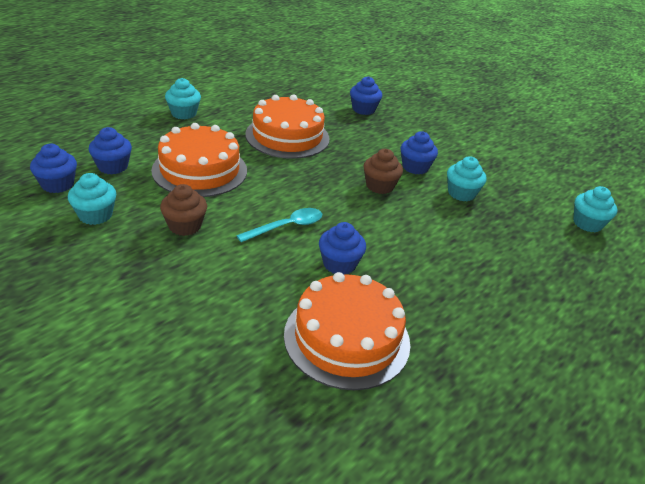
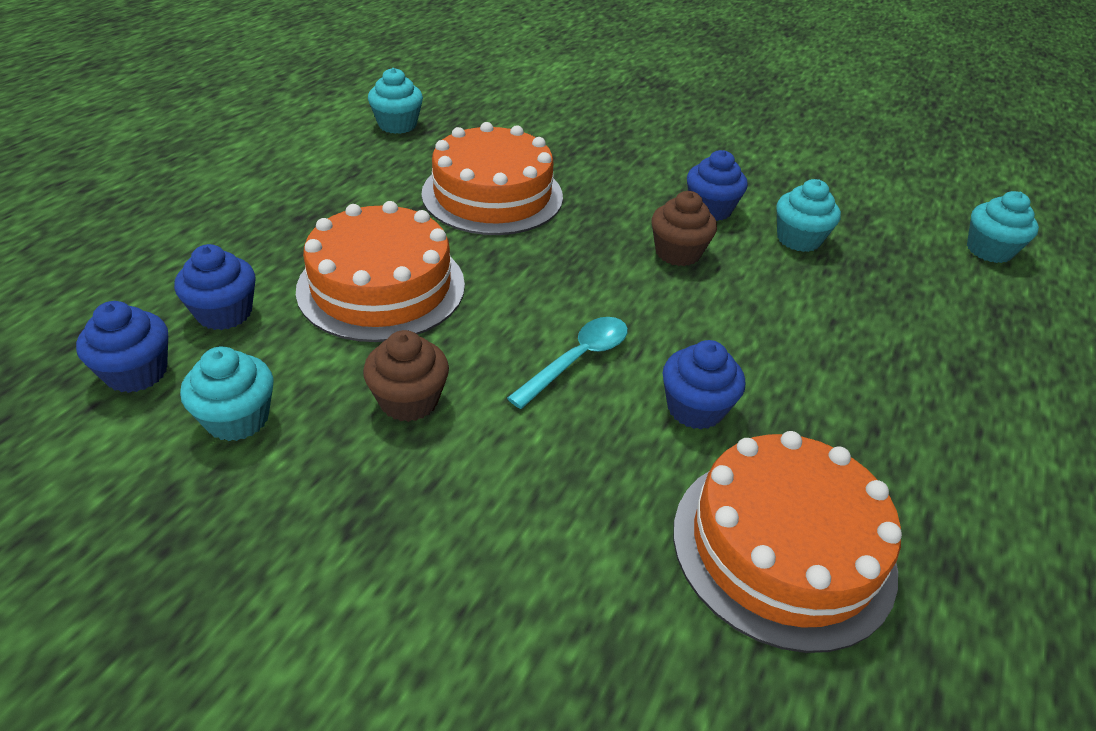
camera: 15 degrees left, 5 degrees up
turquoise cupcake [165,78,201,119] -> turquoise cupcake moved to [368,68,423,134]
blue cupcake [350,76,382,115] -> none

